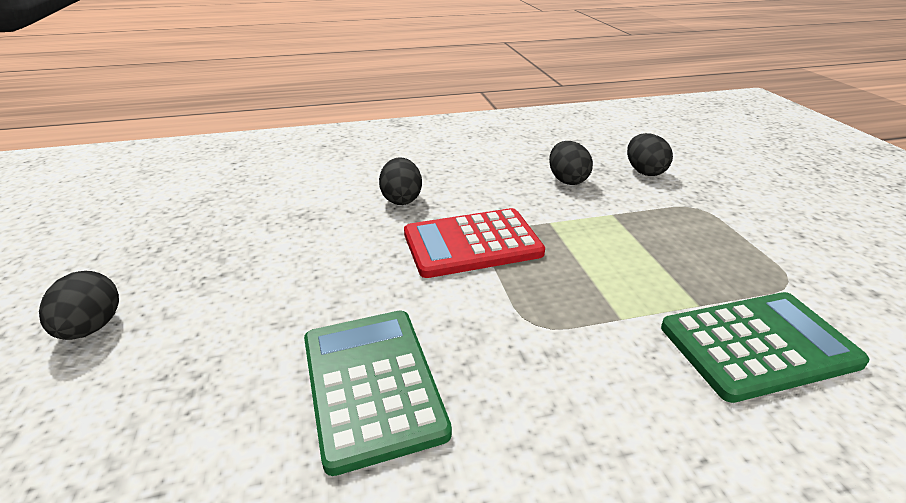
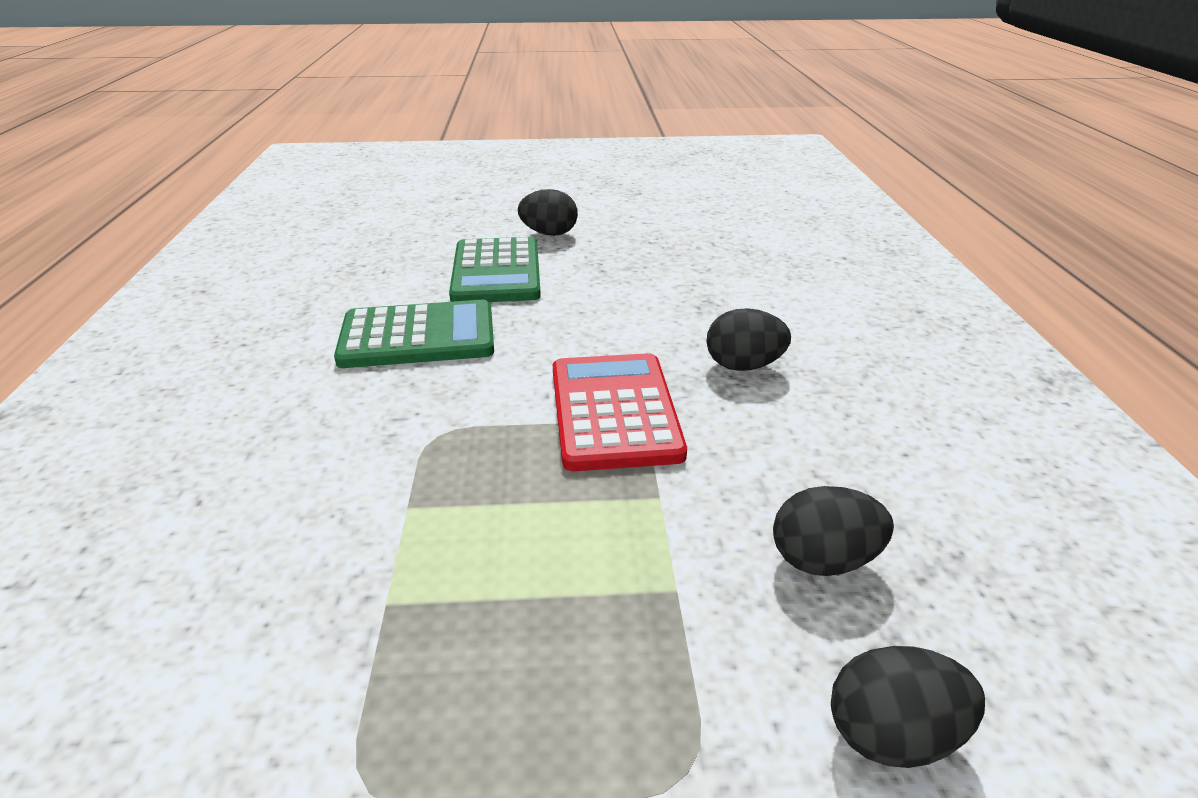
camera: 100 degrees right, 0 degrees up
green calculator [661,292,869,403] -> green calculator moved to [449,237,541,302]

